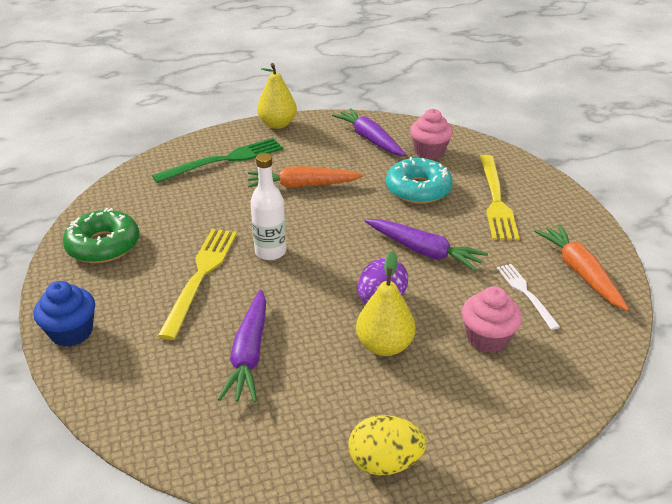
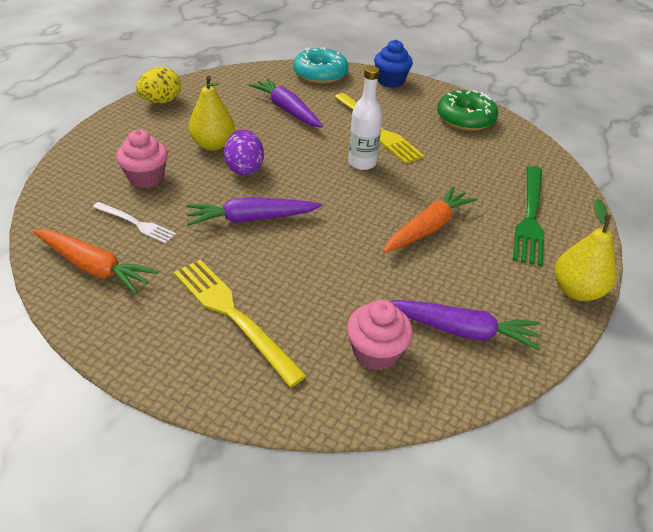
camera: 135 degrees right, 5 degrees up
turquoise donut [386,157,453,204] -> turquoise donut moved to [293,47,349,84]

